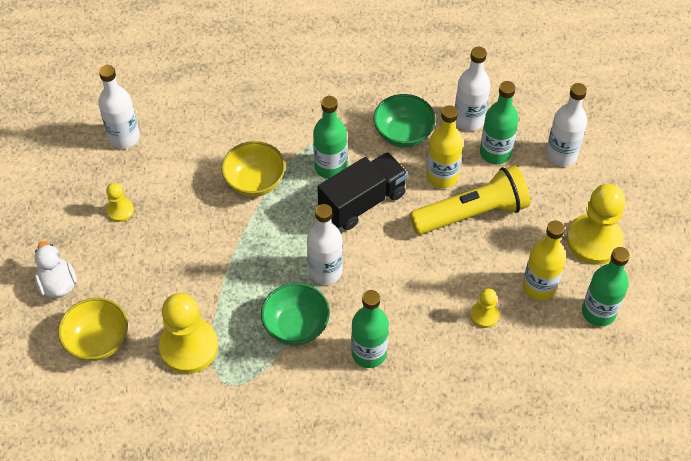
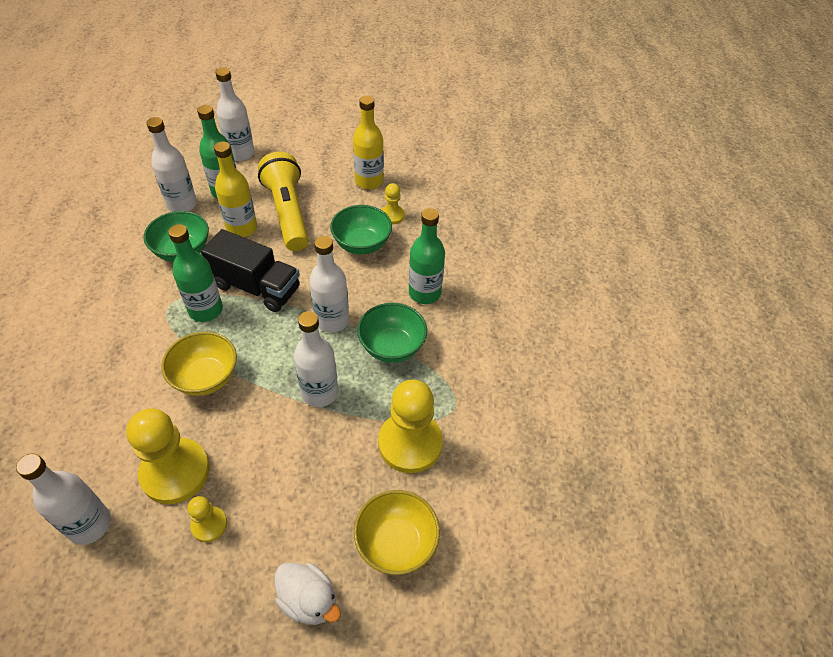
camera: 90 degrees left, 5 degrees down
white duck [34,241,77,298] -> white duck turned 120 degrees counterclockwise [274,563,341,625]
black truck [317,152,408,230] -> black truck turned 150 degrees clockwise [201,229,300,312]
yellow pawn [567,184,625,265] -> yellow pawn moved to [126,408,210,504]
green bottle [582,247,630,326] -> none
none -> white bottle [294,311,338,407]
none -> green bowl [330,205,392,254]

